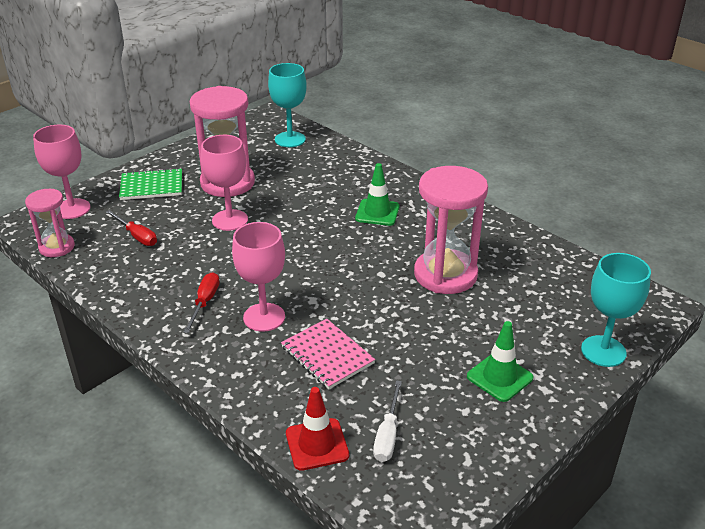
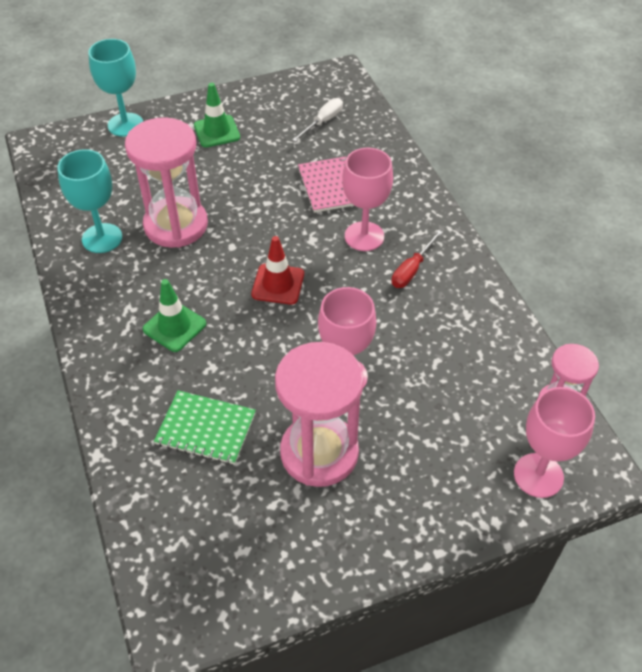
camera: 155 degrees left, 15 degrees up
red screwdriver [106,210,157,246] -> none
green notebook [119,168,182,200] -> green notebook moved to [154,390,256,465]
turquoise goblet [268,63,307,147] -> turquoise goblet moved to [57,149,122,253]
red traffic cone [286,387,349,471] -> red traffic cone moved to [251,236,304,305]

